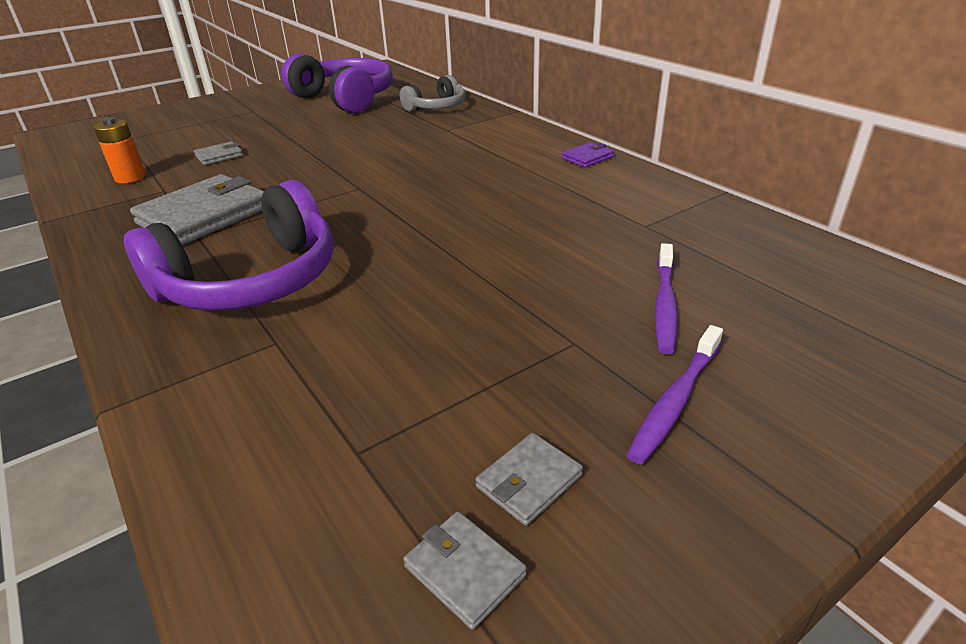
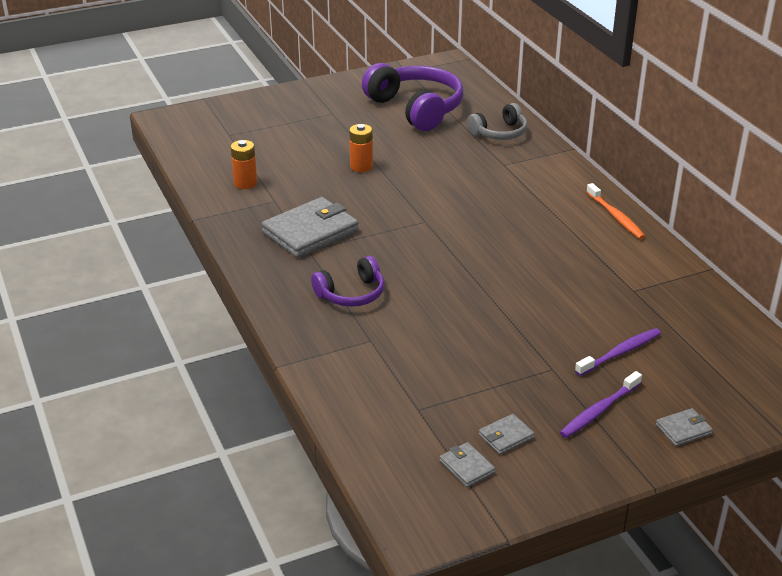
camera: 10 degrees right, 0 degrees up
purple headphones [124,180,334,311] -> purple headphones [311,256,385,307], size x0.56
grey wallet [194,141,243,165] -> grey wallet moved to [656,408,713,446]
purple wallet [562,142,614,168] -> orange toothbrush [586,183,645,239]
purple toothbrush [655,243,678,354] -> purple toothbrush turned 150 degrees counterclockwise [575,328,661,376]
none -> orange battery [349,124,373,172]

